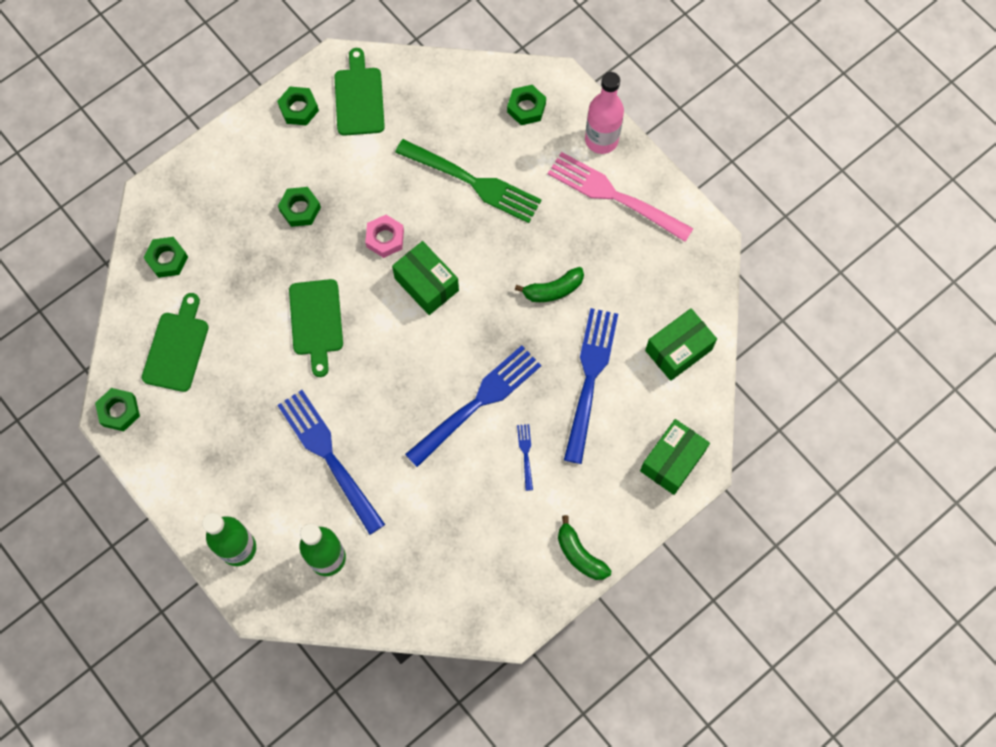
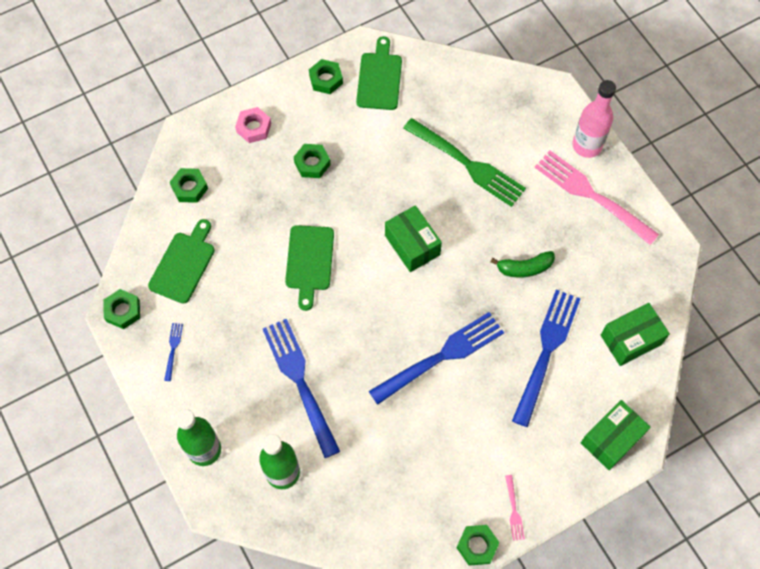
camera: 10 degrees right, 5 degrees down
pink nut [365,215,404,258] -> pink nut moved to [235,107,271,143]
green nut [507,85,546,125] -> green nut moved to [457,525,500,566]
blue fork [517,424,533,491] -> blue fork moved to [164,323,183,381]
green banana [558,515,611,580] -> pink fork [505,475,525,541]

